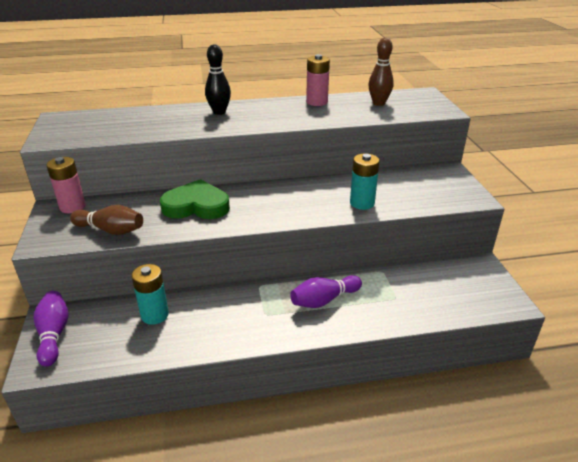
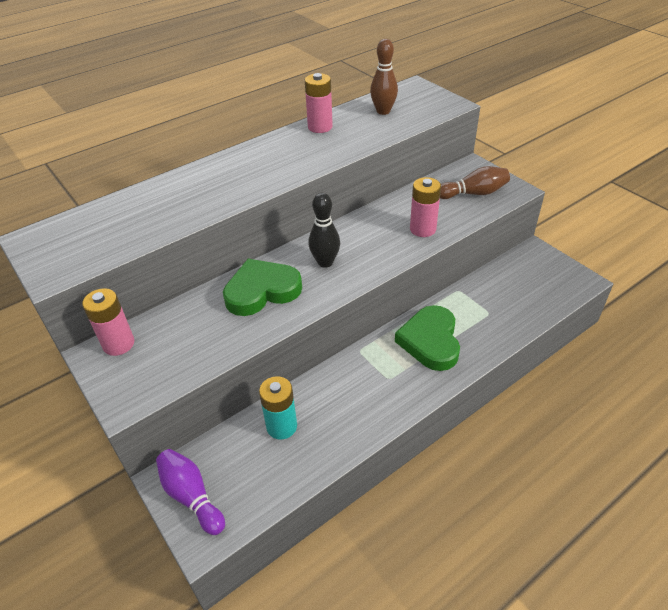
camera: 25 degrees left, 10 degrees up
brown bowling pin [70,205,143,235] -> brown bowling pin moved to [440,166,510,199]
black bowling pin [205,45,231,115] -> black bowling pin moved to [308,193,340,268]
purple bowling pin [290,275,362,308] -> green heart [395,305,460,371]
turquoise battery [350,153,379,210] -> pink battery [410,177,441,237]

